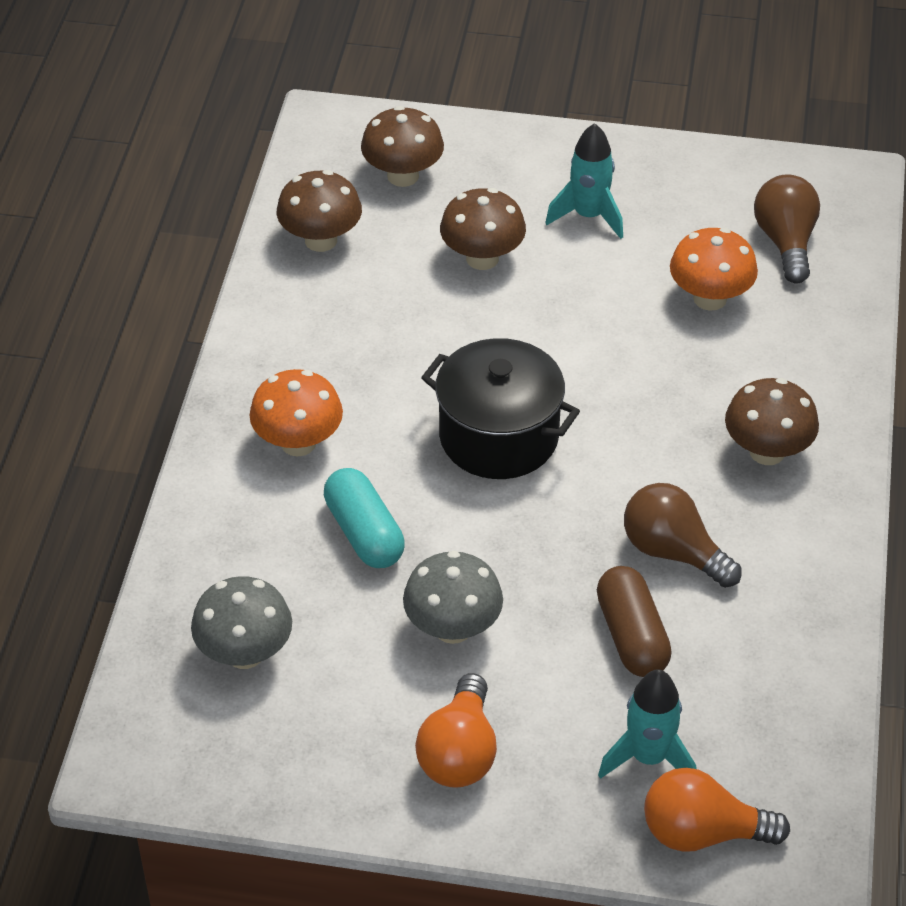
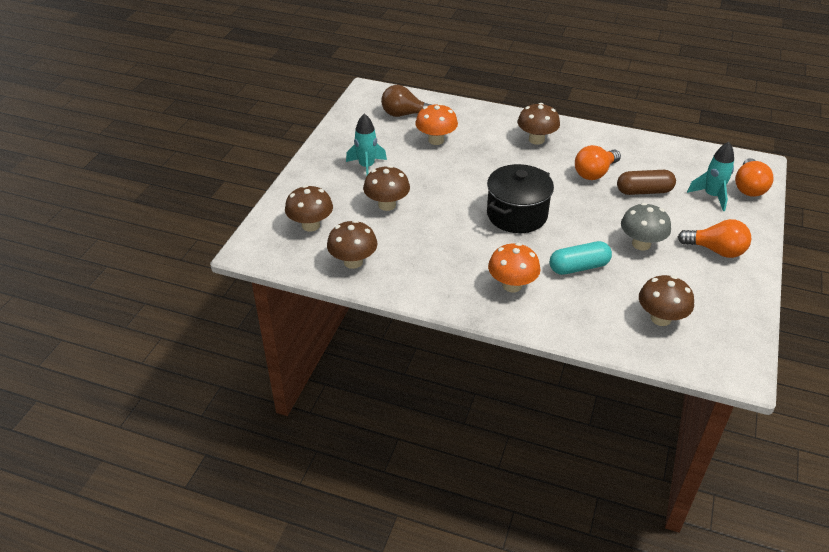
camera: 80 degrees left, 5 degrees down
grey mushroom [191,576,292,669] -> brown mushroom [639,275,694,326]
brown light bulb [624,483,742,588] -> orange light bulb [575,145,621,180]

